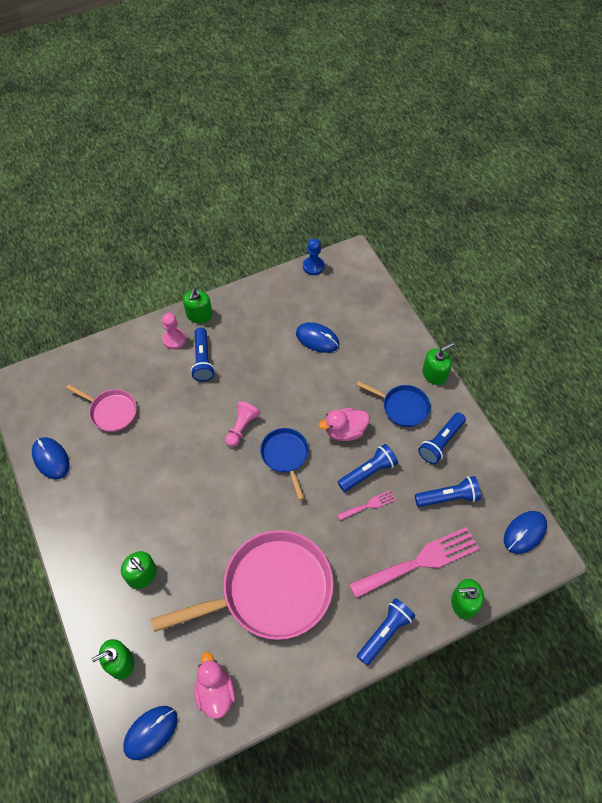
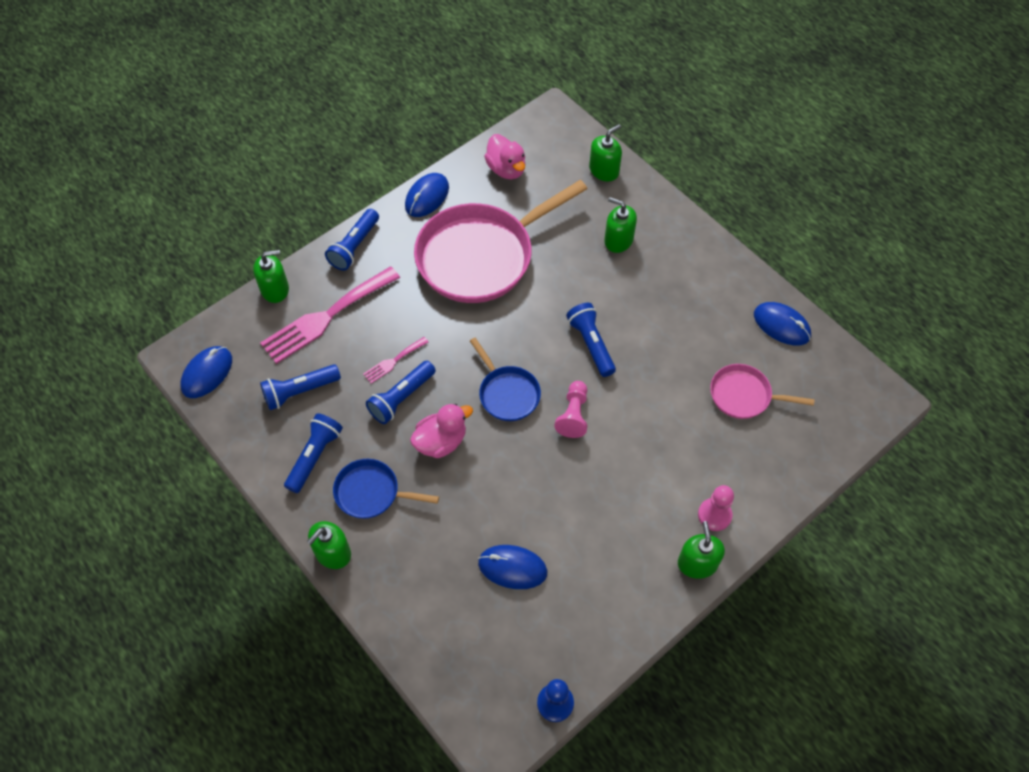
camera: 165 degrees right, 0 degrees up
blue mouse [123,706,178,760] -> blue mouse moved to [405,173,449,217]
blue flashlight [191,328,215,382] -> blue flashlight moved to [566,303,616,377]

